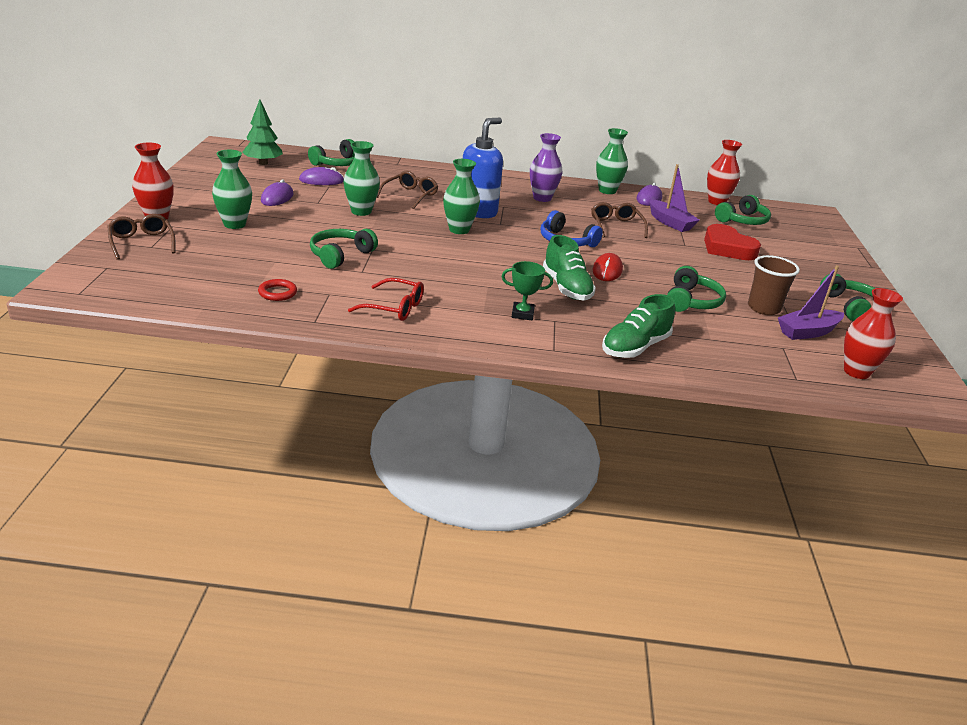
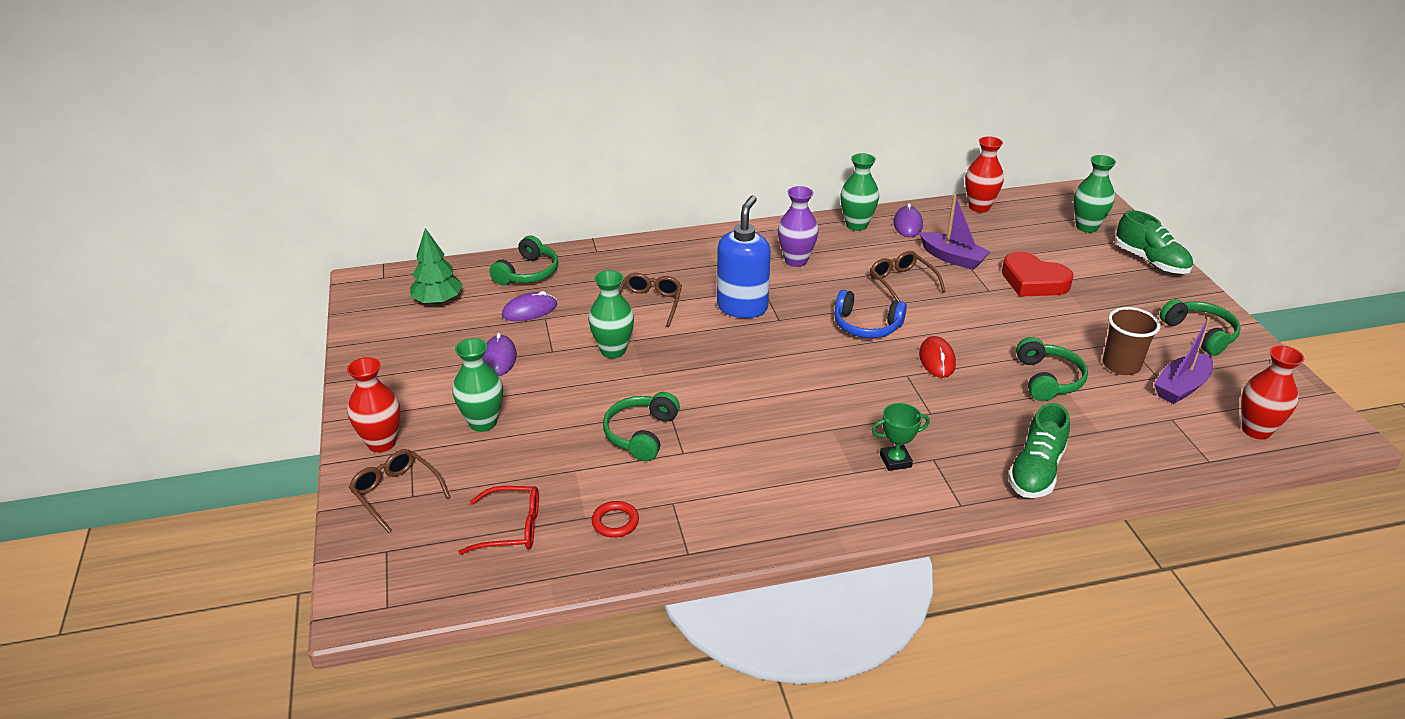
camera: 15 degrees left, 5 degrees up
red glasses [348,278,424,321] -> red glasses moved to [458,486,539,555]
green vase [443,159,480,234] -> green vase moved to [1074,155,1116,233]
green shoe [543,235,596,301] -> green shoe moved to [1115,210,1193,274]
green headphones [715,195,771,225] -> none

